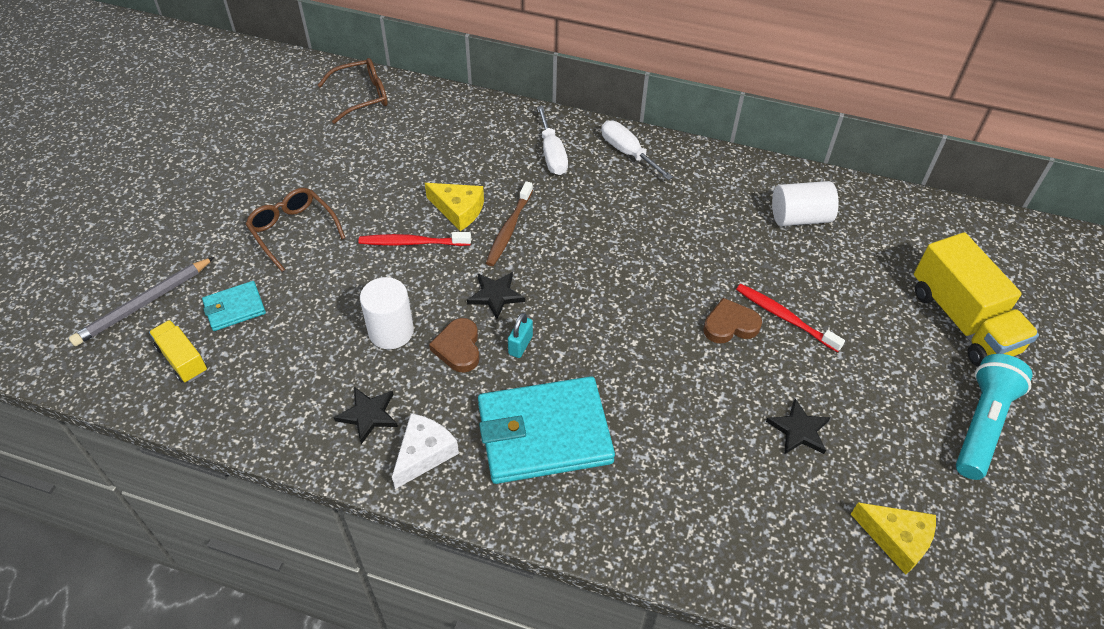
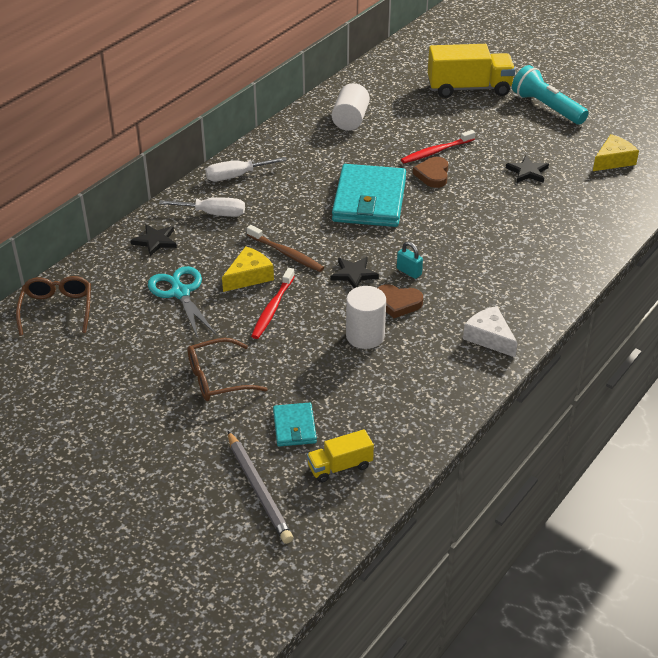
camera: 70 degrees left, 10 degrees down
black star [334,387,398,444] -> black star moved to [131,224,177,257]
turquoise wallet [478,376,615,484] -> turquoise wallet moved to [332,164,406,227]
none -> turquoise scissors [148,266,216,338]

